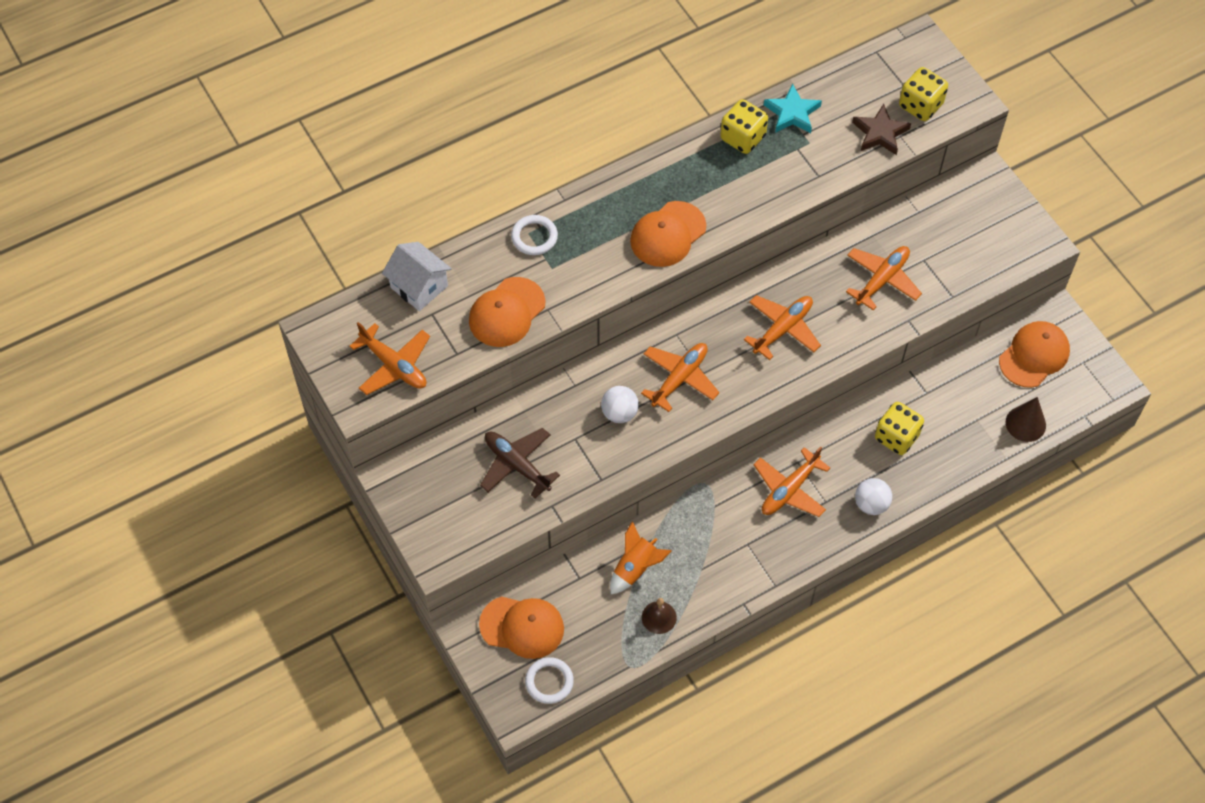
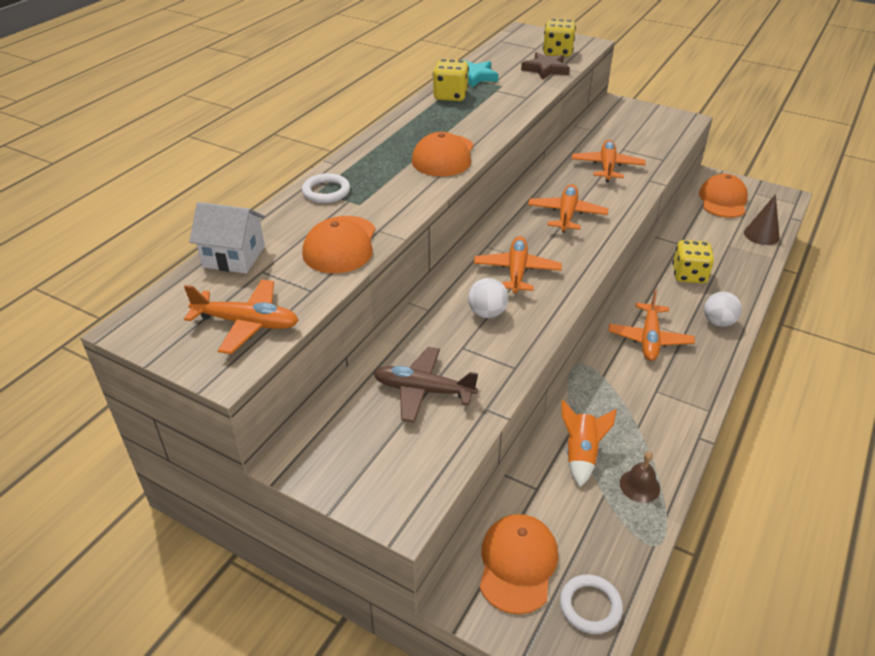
camera: 30 degrees left, 20 degrees down
orange cap [479,596,564,659] -> orange cap turned 60 degrees counterclockwise [480,514,558,614]

